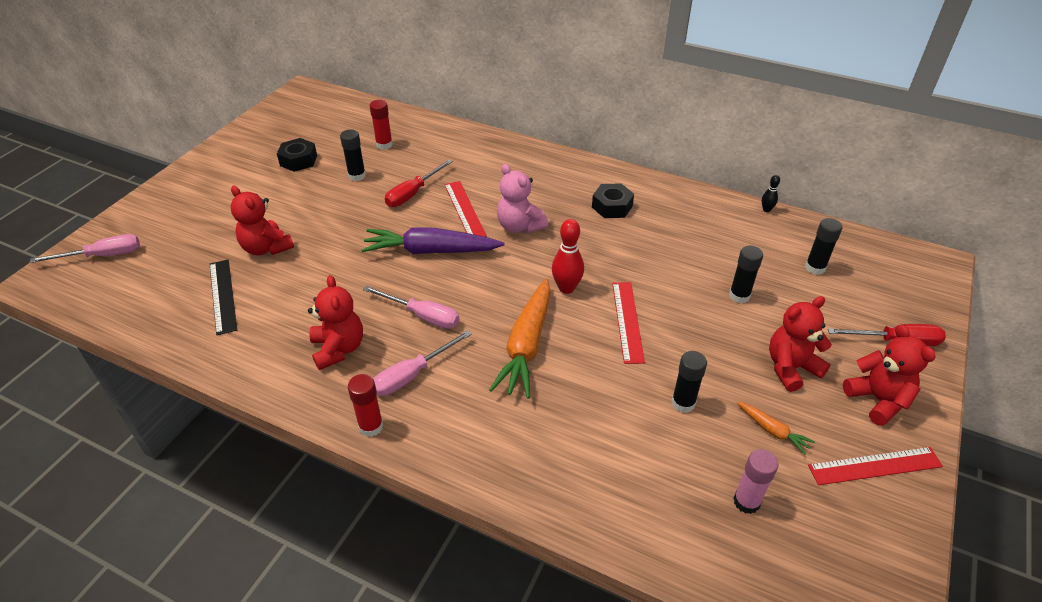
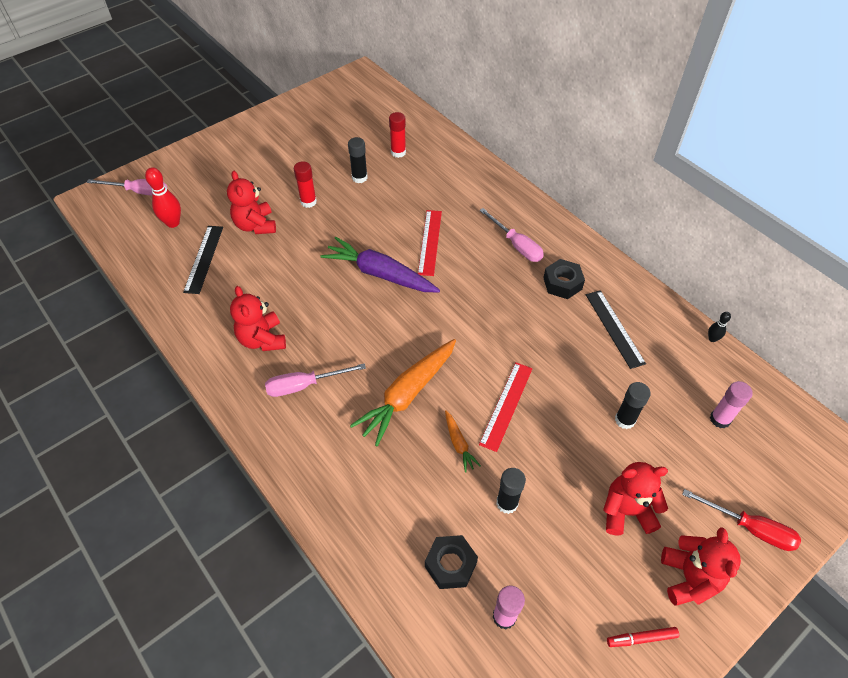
camera: 25 degrees right, 10 degrees up
black nut [277,138,317,172] -> black nut moved to [425,535,478,589]
red teddy bear [308,275,363,370] -> red teddy bear turned 150 degrees clockwise [230,286,286,351]
red glue stick [348,374,383,437] -> red glue stick moved to [294,161,317,208]
pink screwdriver [363,286,459,329] -> pink screwdriver moved to [479,208,544,262]
red screwdriver [385,160,453,207] -> none
pink teddy bear [497,164,548,234] -> none
red bowling pin [552,219,584,294] -> red bowling pin moved to [145,167,181,228]
orange carrot [737,401,815,455] -> orange carrot moved to [445,410,481,472]
black glue stick [805,218,842,275] -> pink glue stick [710,381,753,428]
red ruler [808,447,943,485] -> red marker [607,627,679,647]
none -> black ruler [586,290,646,369]

